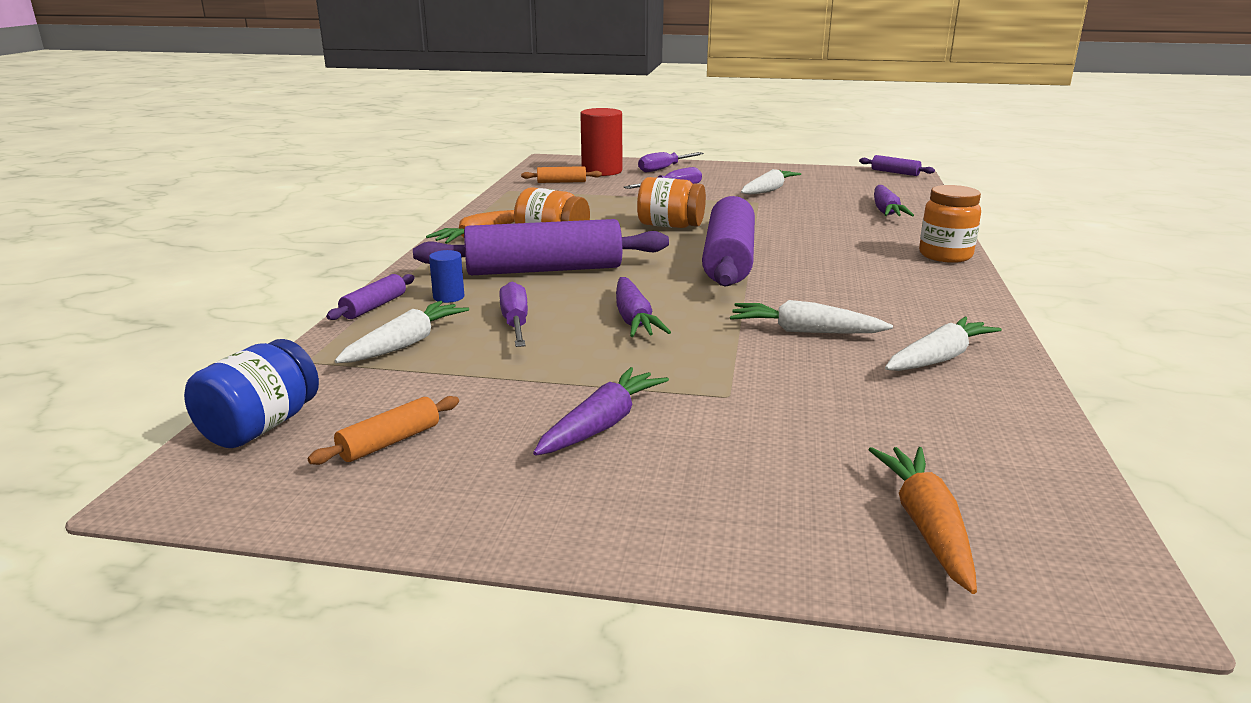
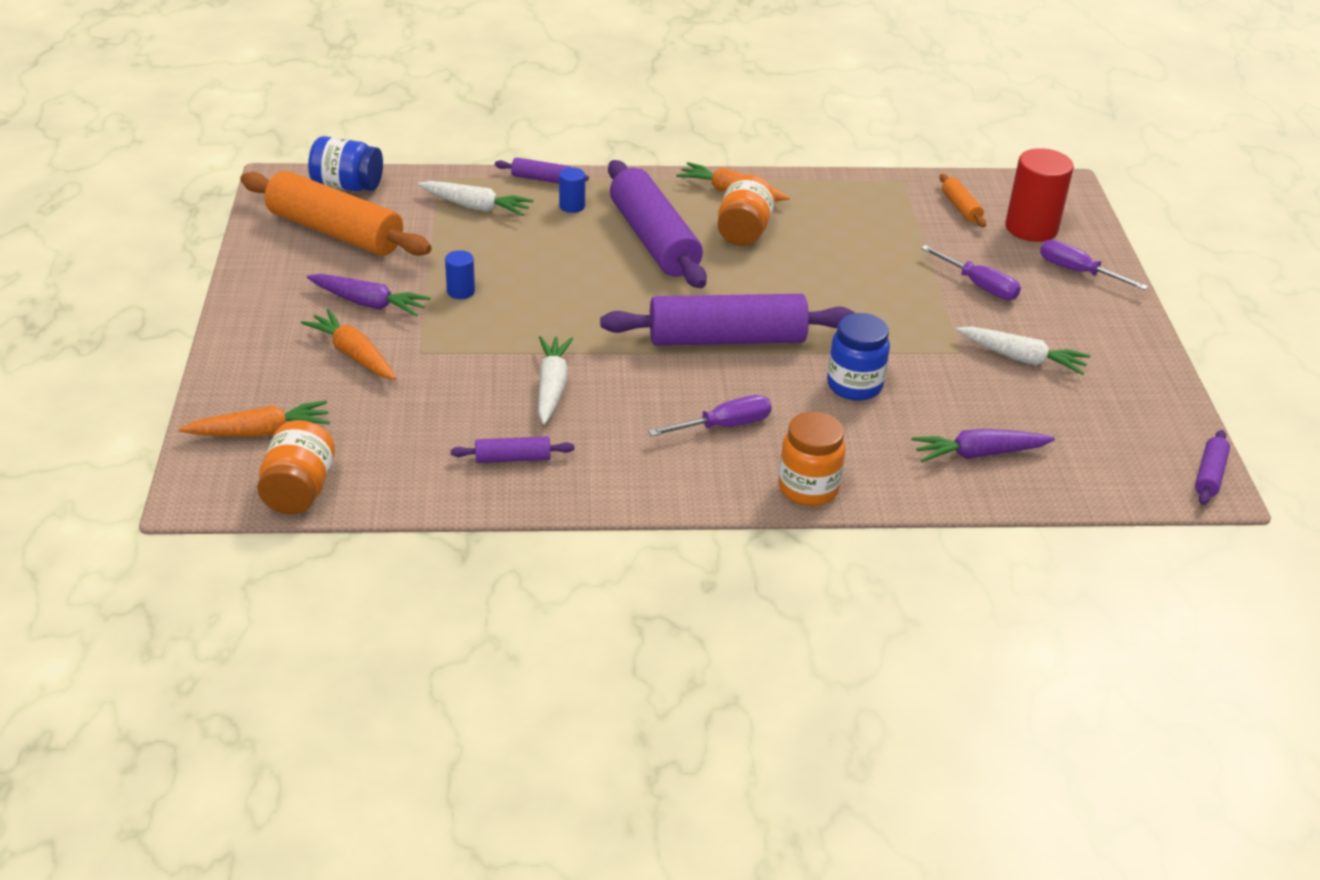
camera: 75 degrees right, 15 degrees up
orange rolling pin [308,396,459,465] -> orange rolling pin [240,171,432,256], size x2.29
purple screwdriver [499,282,528,347] -> purple screwdriver moved to [648,395,772,436]
purple carrot [616,277,671,337] -> none
orange jar [637,177,706,228] -> orange jar moved to [257,420,335,514]
white carrot [885,317,1002,371] -> purple rolling pin [451,436,574,463]
none -> orange carrot [301,309,396,380]
none -> blue cylinder [445,250,475,299]
none -> blue jar [827,313,890,401]

